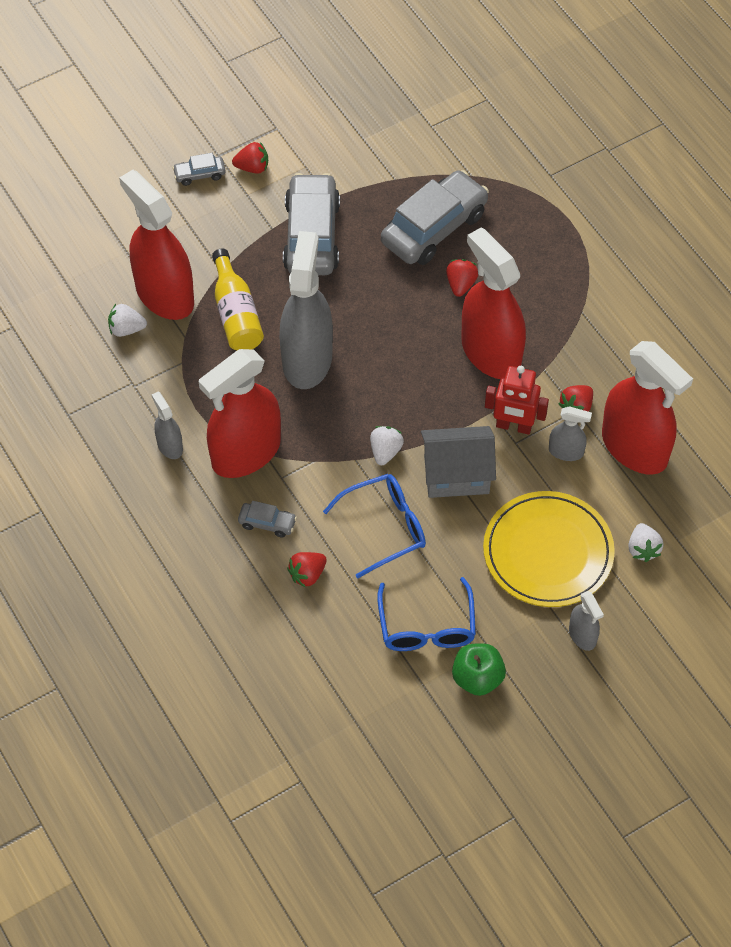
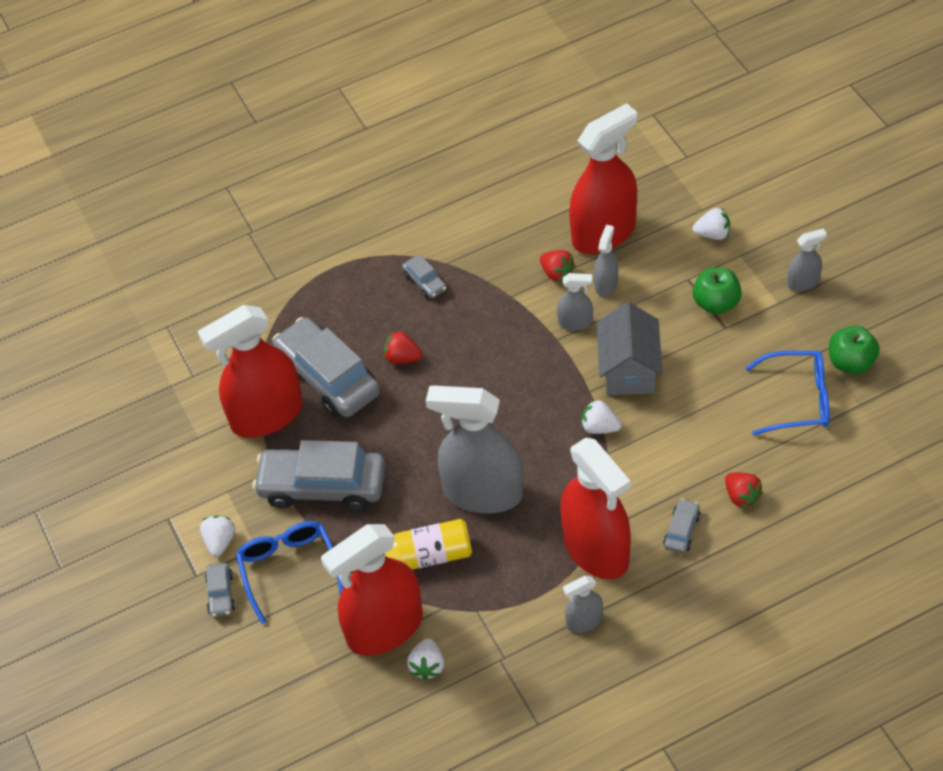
camera: 80 degrees left, 5 degrees down
red strawberry [232,142,268,174] -> white strawberry [200,515,235,557]
blue glasses [323,474,426,578] -> blue glasses moved to [236,521,343,624]
red spray bottle [461,227,526,379] -> red spray bottle moved to [198,305,303,438]
yellow plate [483,491,615,607] -> green apple [692,267,742,314]
red robot [485,366,549,435] -> grey spray bottle [557,273,593,331]
none -> grey car [402,255,446,298]

